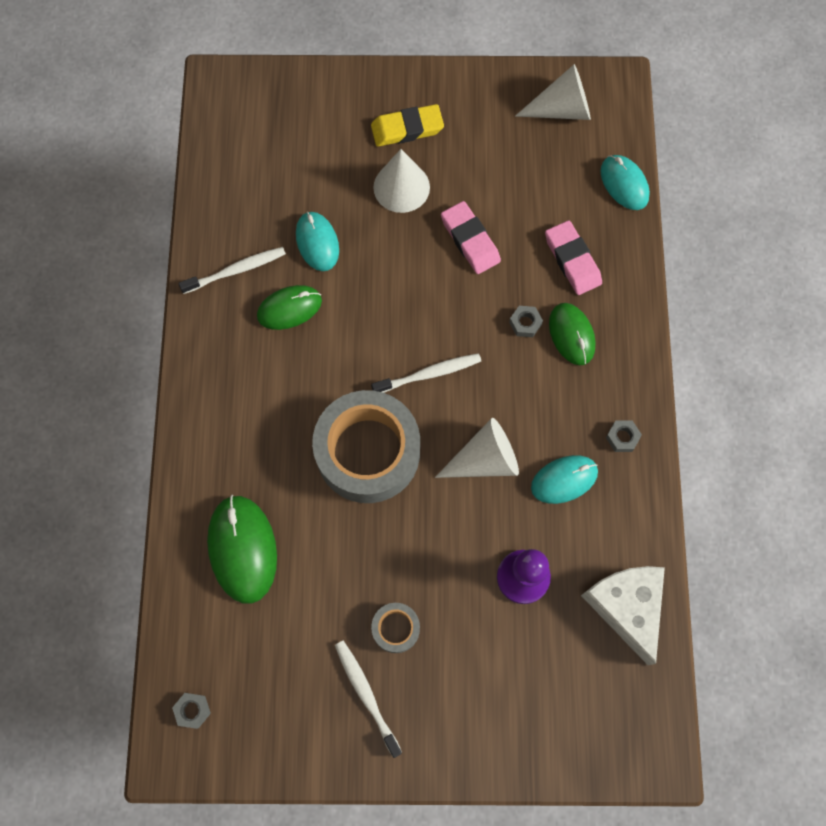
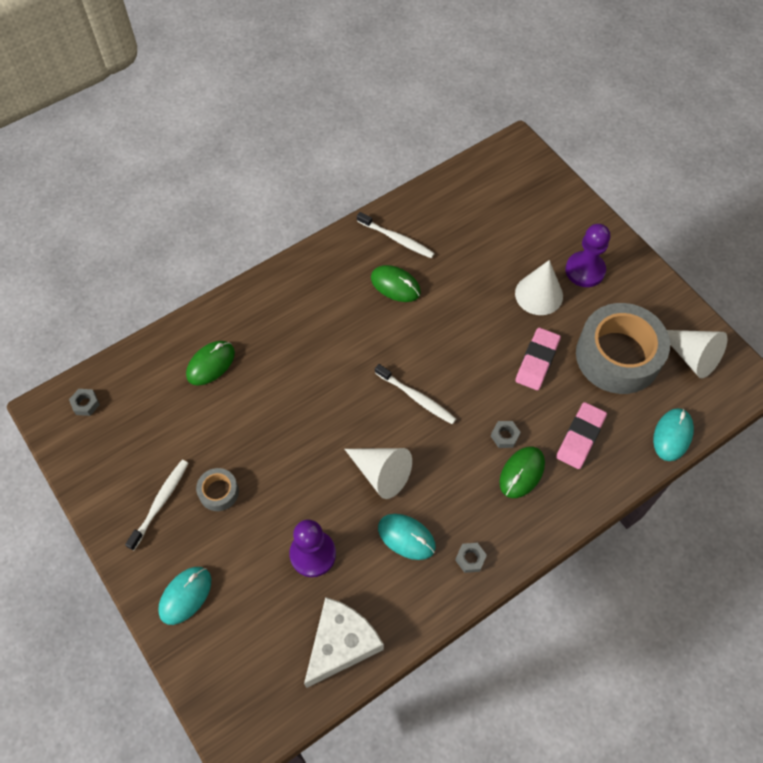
camera: 55 degrees right, 10 degrees down
green mouse [207,495,277,604] -> green mouse [186,341,235,386], size x0.66
turquoise mouse [296,211,339,271] -> turquoise mouse moved to [158,567,211,625]
grey tape [312,390,420,503] -> grey tape moved to [576,303,670,394]
yellow eraser [371,104,444,147] -> purple pawn [565,224,610,287]

